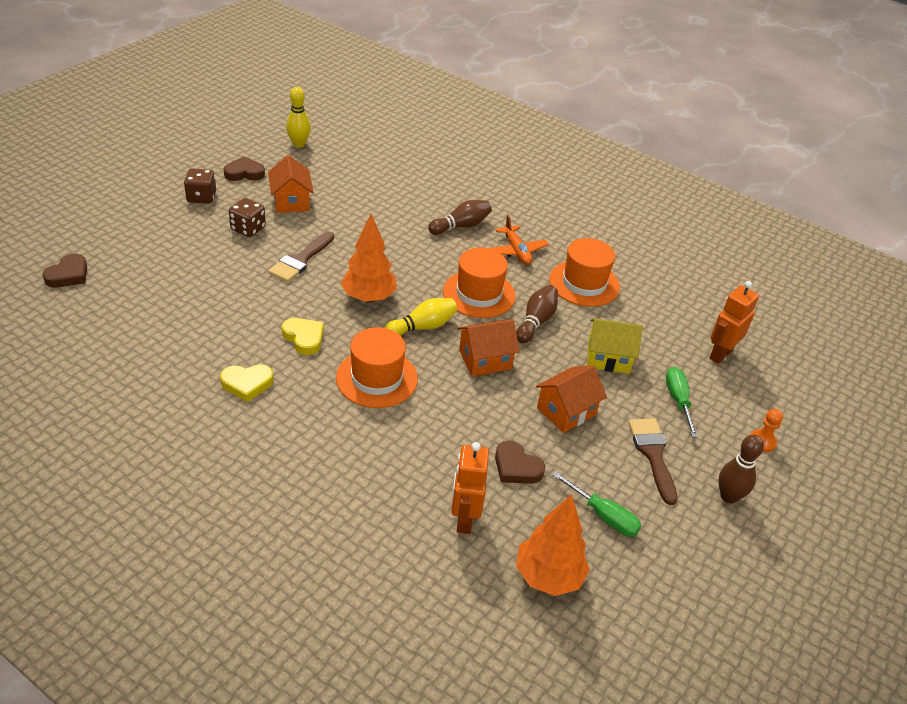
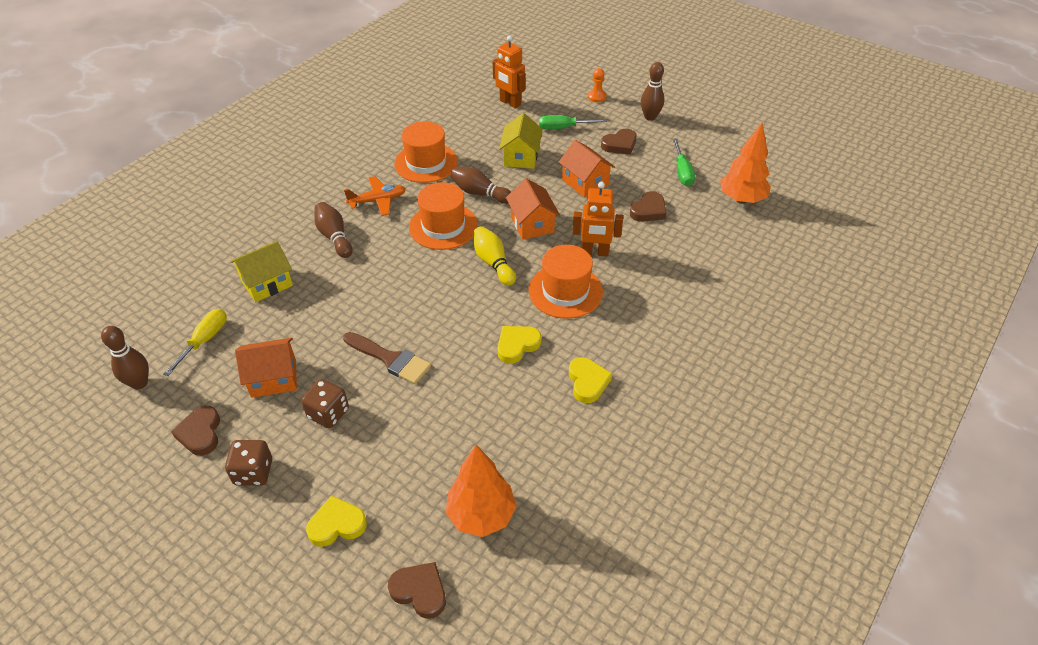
camera: 85 degrees left, 5 degrees up
yellow bowling pin [286,87,311,148] -> brown bowling pin [101,326,149,390]
orange tree [341,214,397,302] -> orange tree moved to [445,445,517,537]
orange robot [451,442,489,534] -> orange robot moved to [573,181,623,256]
green screwdriver [552,471,641,537] -> green screwdriver turned 135 degrees clockwise [673,139,695,186]
brown brush [628,418,678,505] -> brown heart [601,129,637,155]
none -> yellow screwdriver [163,309,227,376]
none -> yellow house [230,241,293,302]
none -> yellow heart [306,496,367,547]

